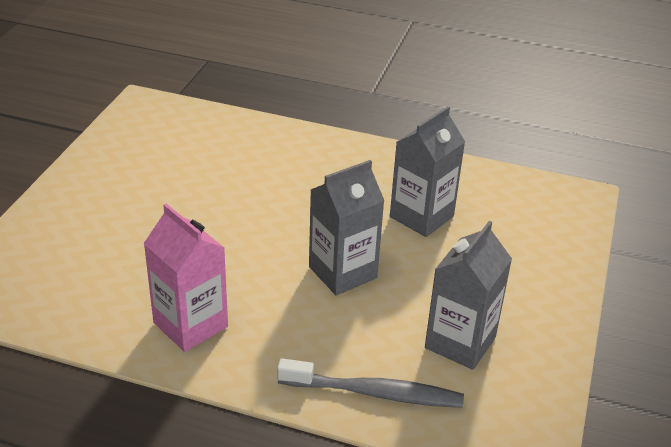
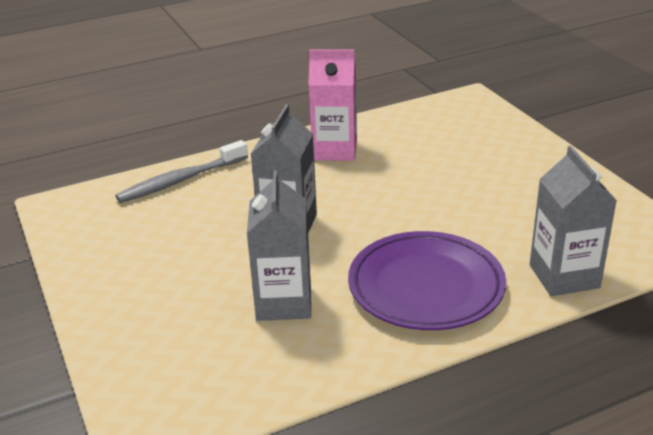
camera: 140 degrees right, 5 degrees down
grey carton [425,221,512,370] -> grey carton moved to [530,146,617,296]
none -> purple plate [348,231,506,330]

